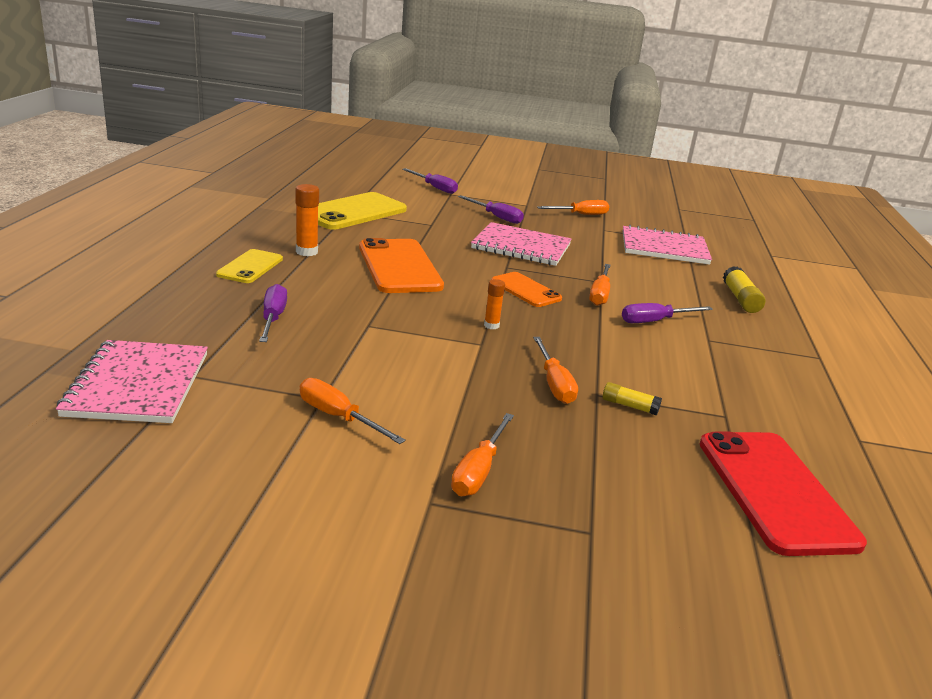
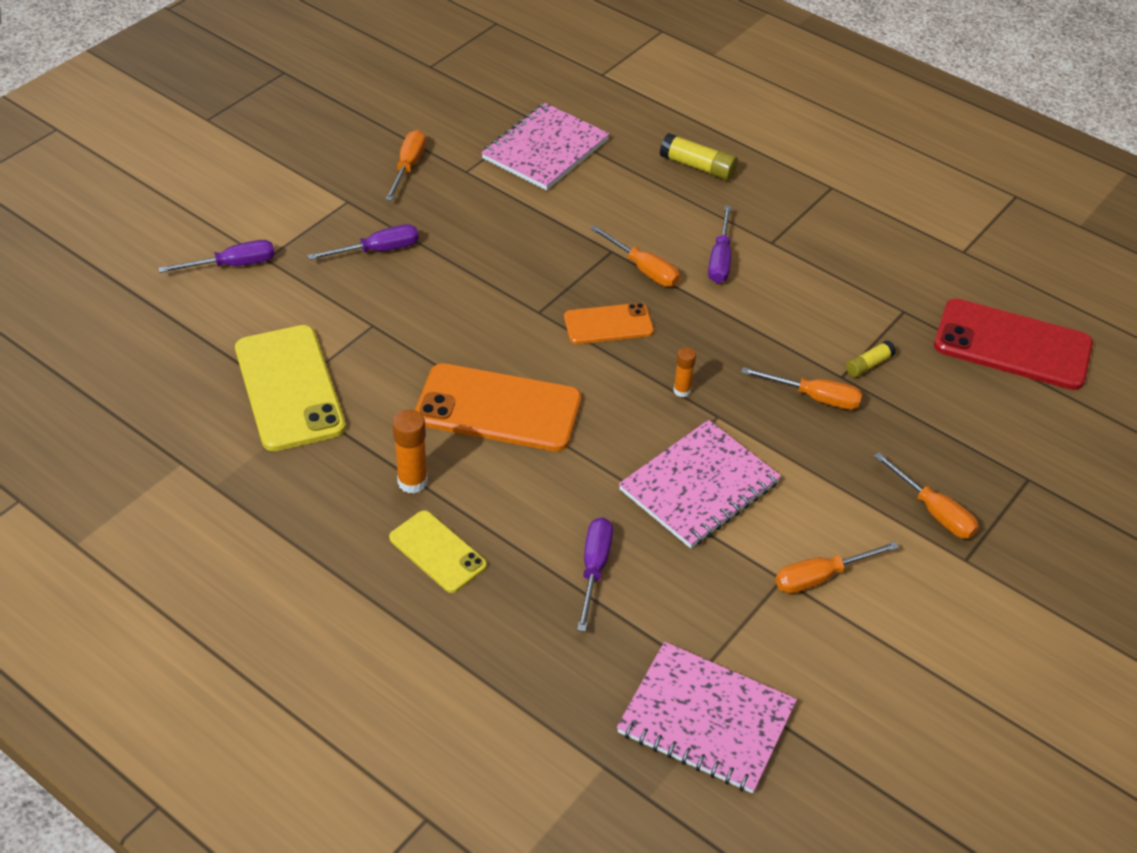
camera: 60 degrees left, 20 degrees up
purple screwdriver [259,284,287,342] -> purple screwdriver turned 75 degrees clockwise [577,517,613,632]
pink notebook [471,222,571,266] -> pink notebook moved to [619,420,781,548]

